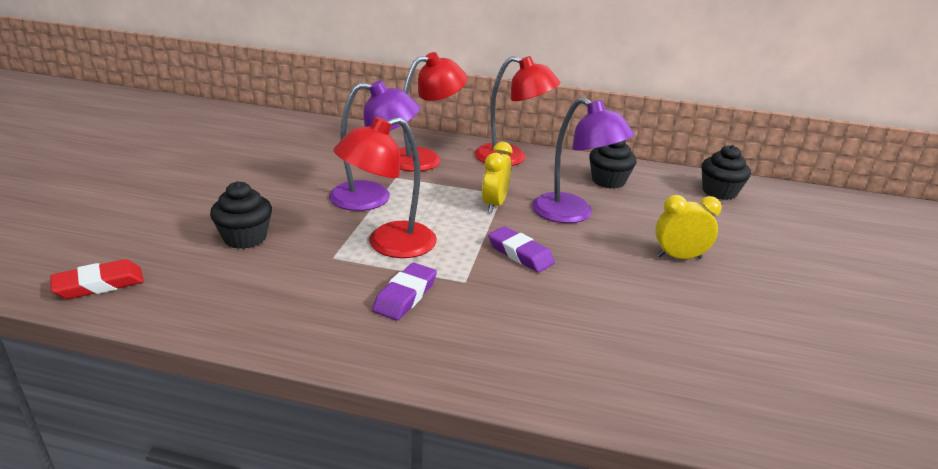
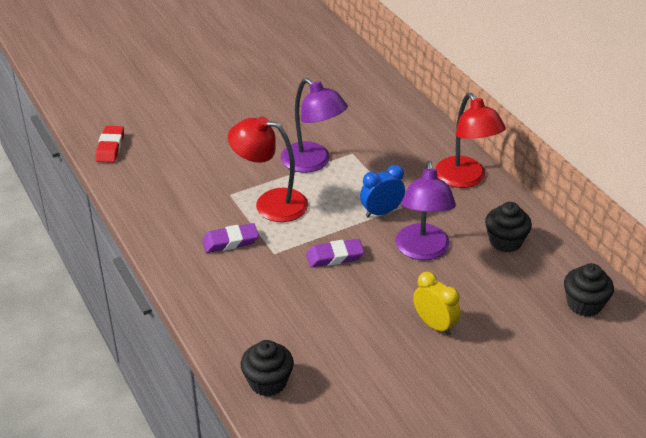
camera: 50 degrees right, 10 degrees up
red eraser [50,259,144,299] -> red eraser turned 75 degrees clockwise [95,126,124,163]
black cupcake [210,181,272,249] -> black cupcake moved to [241,340,294,396]
red lamp [399,52,467,172] -> none
yellow clock [482,142,512,213] -> blue clock [360,165,405,217]
purple eraser [488,226,555,273] -> purple eraser turned 75 degrees clockwise [306,239,364,267]

